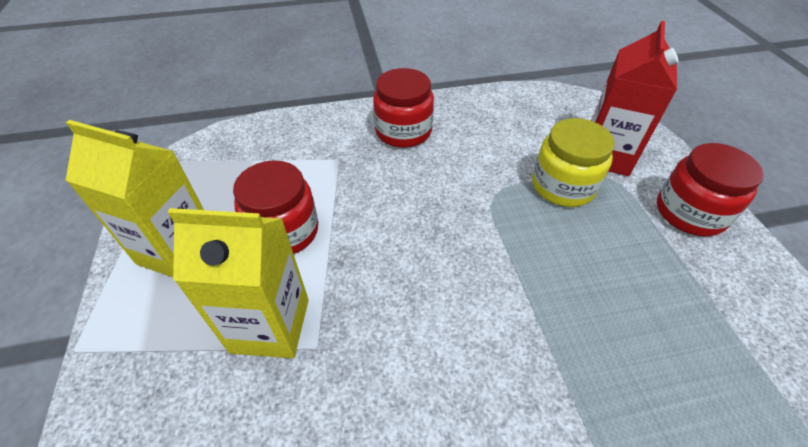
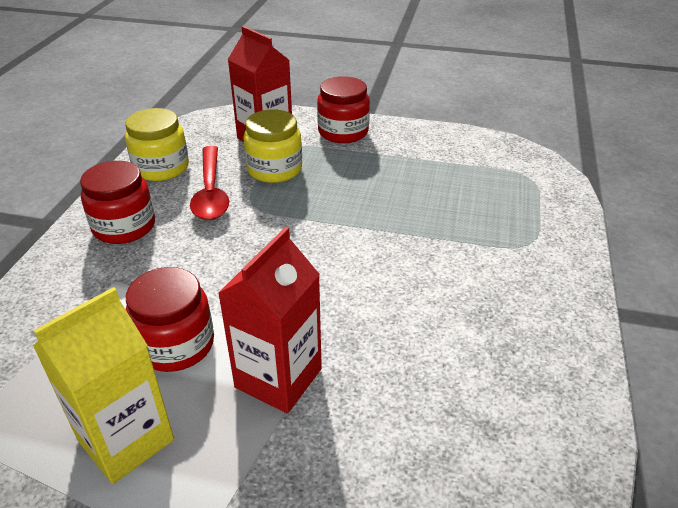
camera: 65 degrees left, 10 degrees down
yellow carton [168,208,309,358] -> red carton [218,227,322,413]
none -> yellow jar [125,108,189,181]
none -> red spoon [190,146,229,220]

